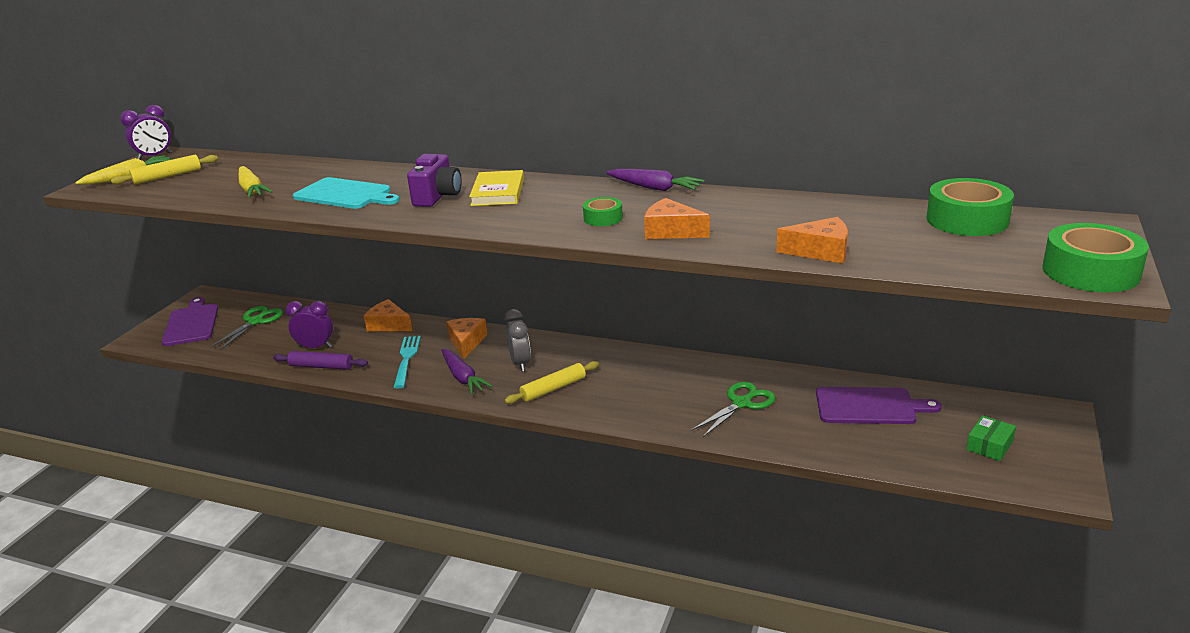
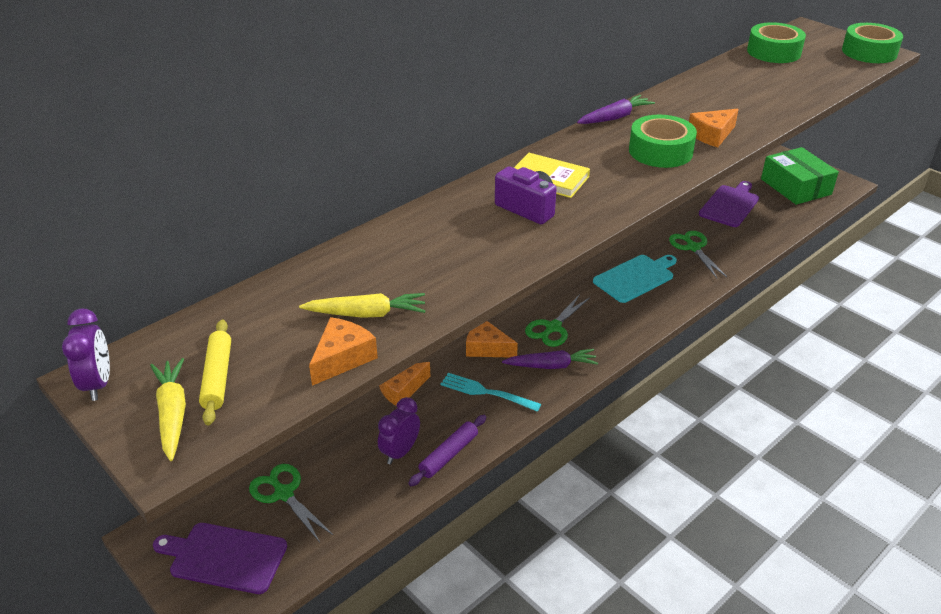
camera: 65 degrees left, 10 degrees up
turquoise cutting board [293,177,400,209] -> turquoise cutting board moved to [593,255,677,303]
grey clock [504,309,531,372] -> green scissors [525,294,590,347]
yellow rolling pin [504,361,599,404] -> none
green tape [583,197,623,226] -> green tape [629,115,697,168], size x1.85
orange cheese [777,217,848,263] -> orange cheese moved to [309,317,378,386]
green box [966,415,1016,461] -> green box [761,147,839,205], size x2.12

